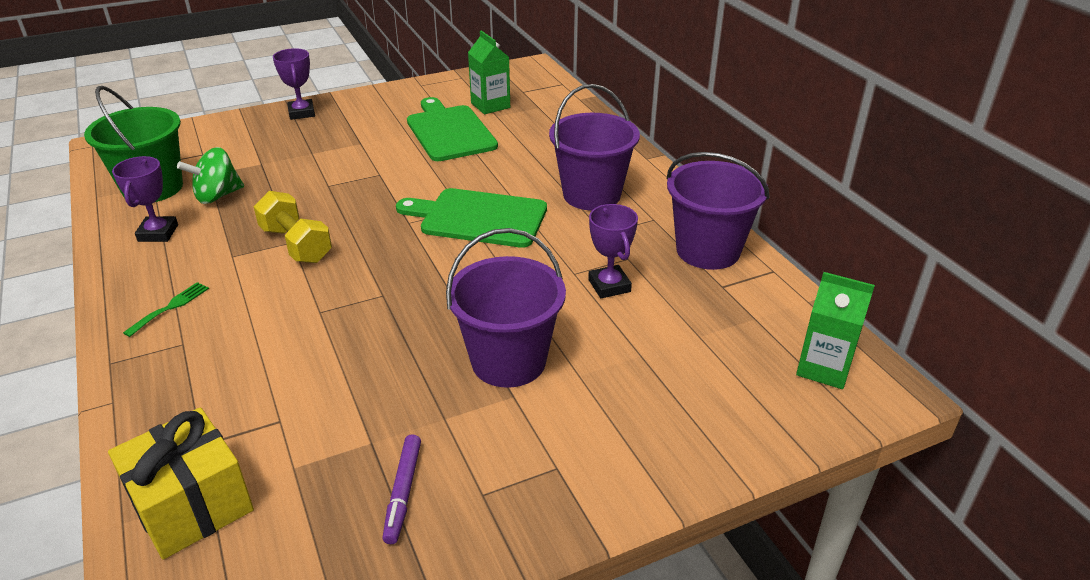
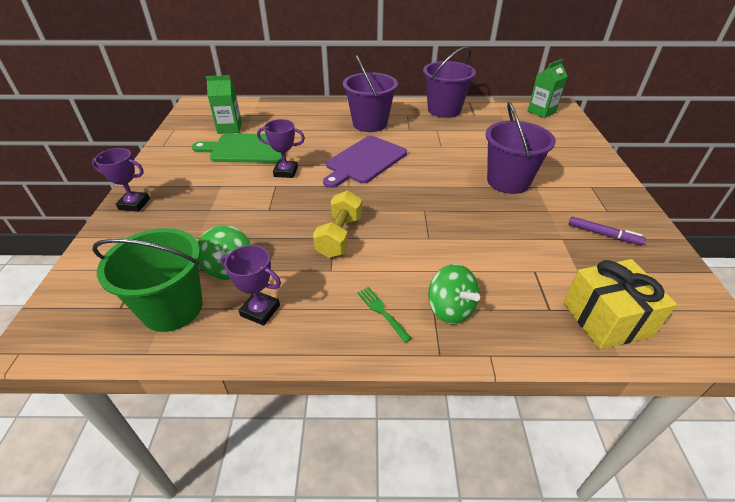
camera: 65 degrees left, 5 degrees up
yellow dumbbell [254,191,332,263] -> yellow dumbbell turned 60 degrees counterclockwise [313,191,362,258]
green cutting board [396,188,547,248] -> purple cutting board [323,136,407,188]
purple trophy [588,204,638,298] -> purple trophy moved to [257,119,305,178]
none -> green spinning top [428,264,480,324]

